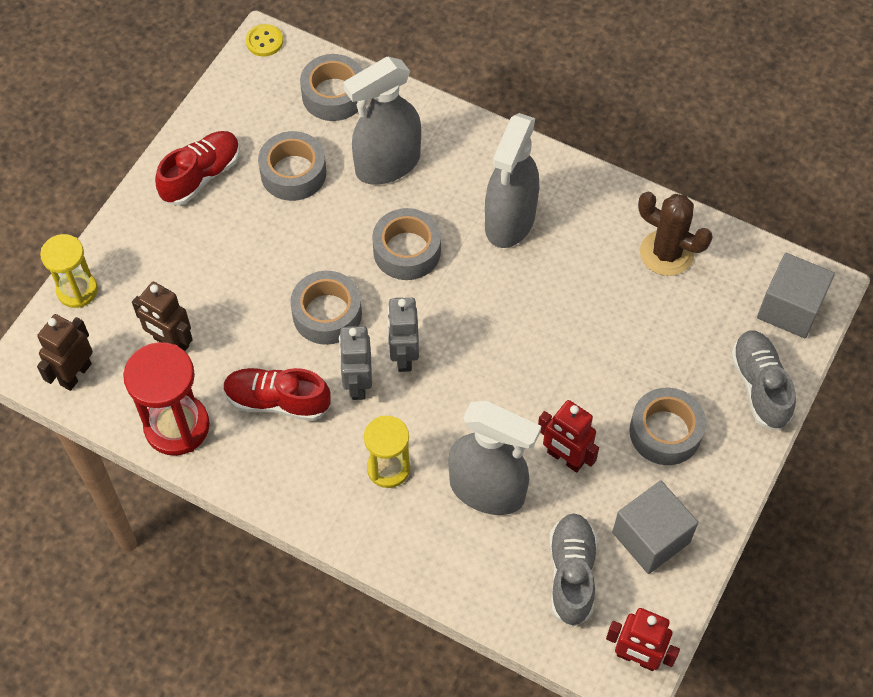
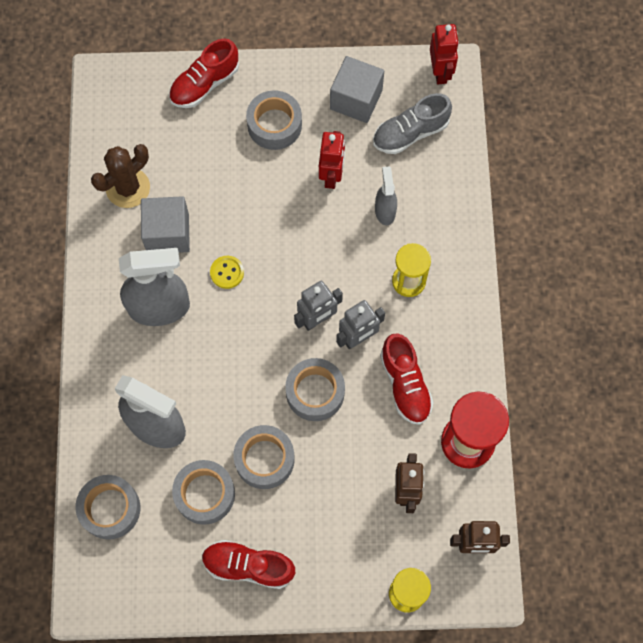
camera: 120 degrees left, 10 degrees up
yellow button [246,24,283,56] -> yellow button moved to [210,256,244,289]
grey tape [372,208,441,280] -> grey tape moved to [233,425,295,489]
grey spray bottle [448,401,541,515] -> grey spray bottle [375,166,397,225], size x0.53
brown cactus [638,192,713,276] -> brown cactus turned 45 degrees clockwise [91,144,150,208]
grey shoe [731,330,796,431] -> red shoe [169,38,239,108]
grey cube [757,253,835,338] -> grey cube moved to [141,196,190,253]

